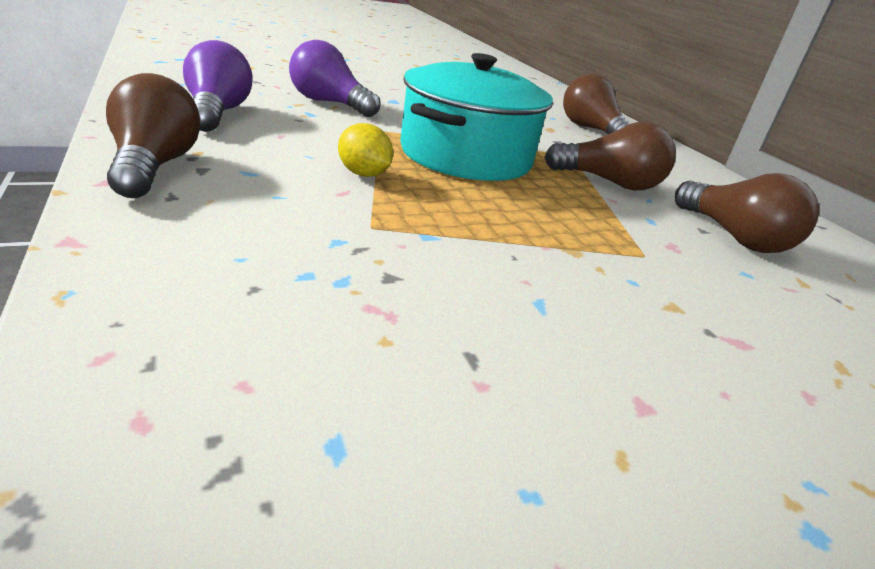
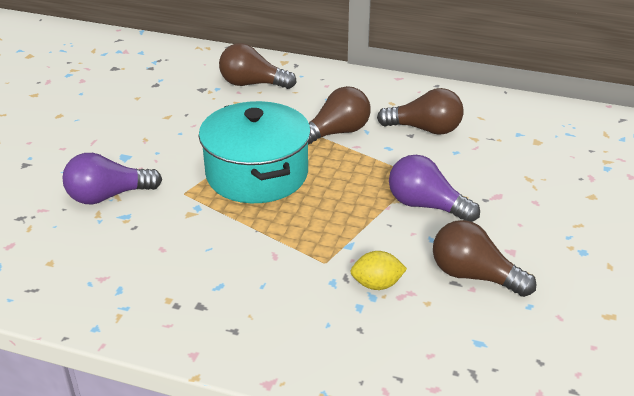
camera: 45 degrees left, 5 degrees up
brown light bulb [106,73,200,198] -> brown light bulb moved to [433,220,537,297]
purple light bulb [183,40,253,132] -> purple light bulb moved to [389,155,480,222]
yellow lemon [338,123,393,177] -> yellow lemon moved to [350,251,407,290]

